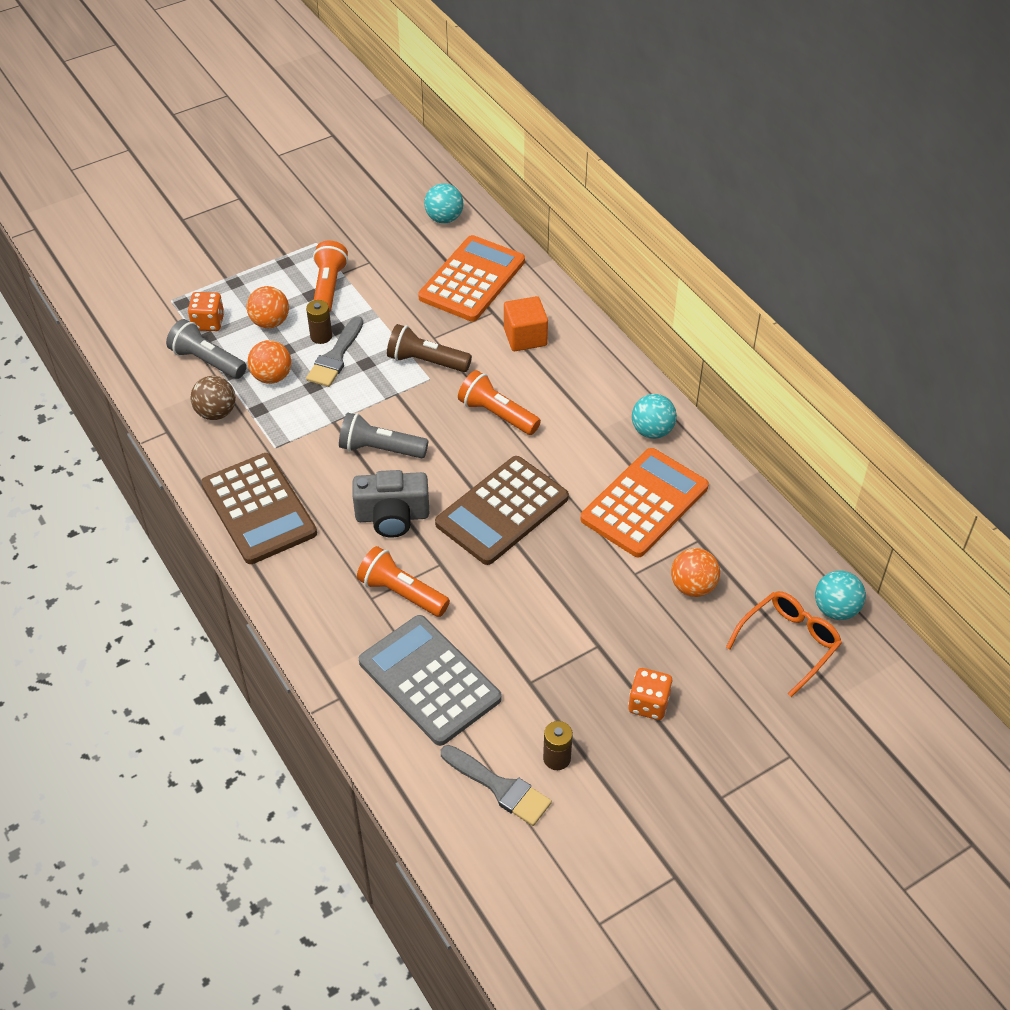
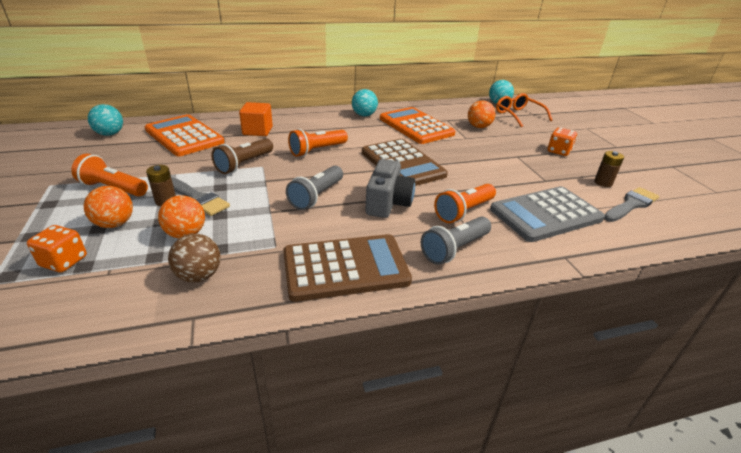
camera: 75 degrees left, 15 degrees down
grey flashlight [166,319,247,379] -> grey flashlight moved to [421,217,491,265]

